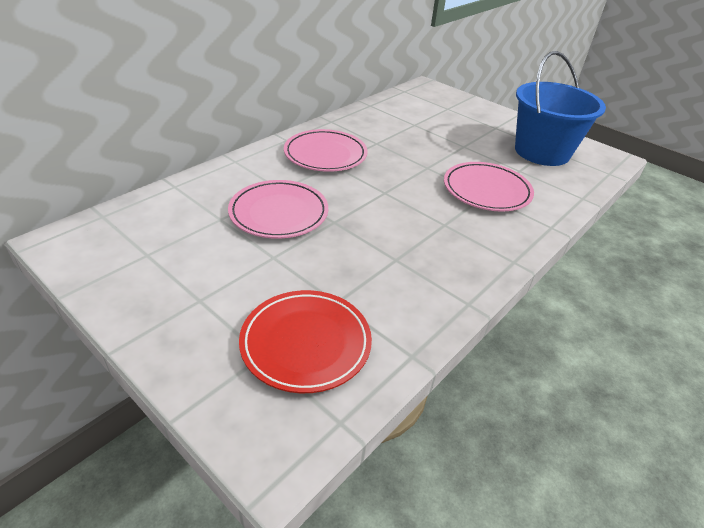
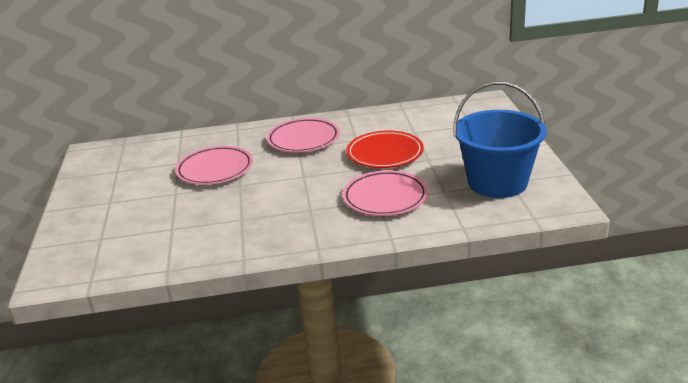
camera: 45 degrees right, 10 degrees down
red plate [239,290,372,393] -> red plate moved to [346,131,424,168]

